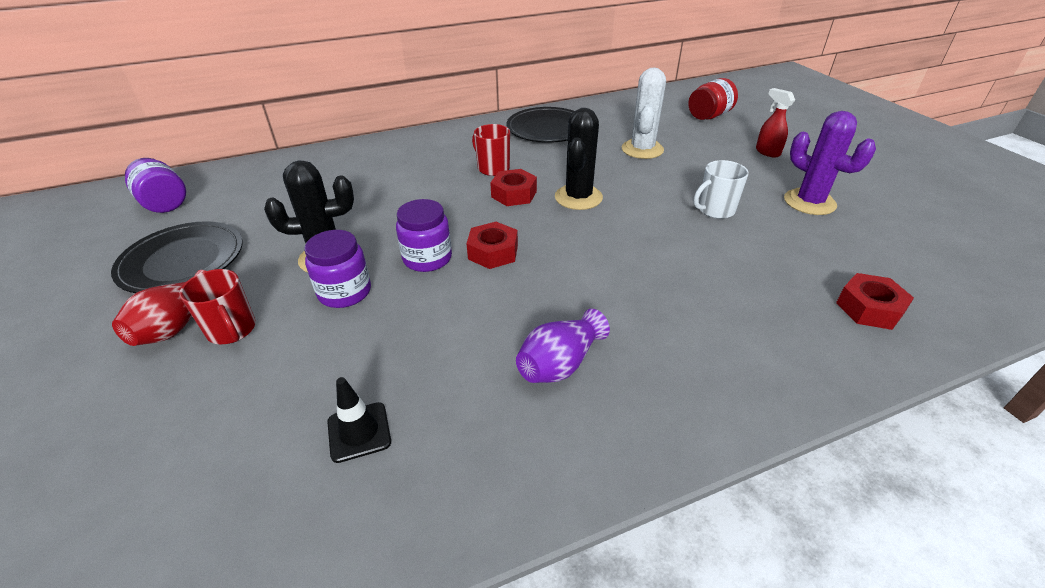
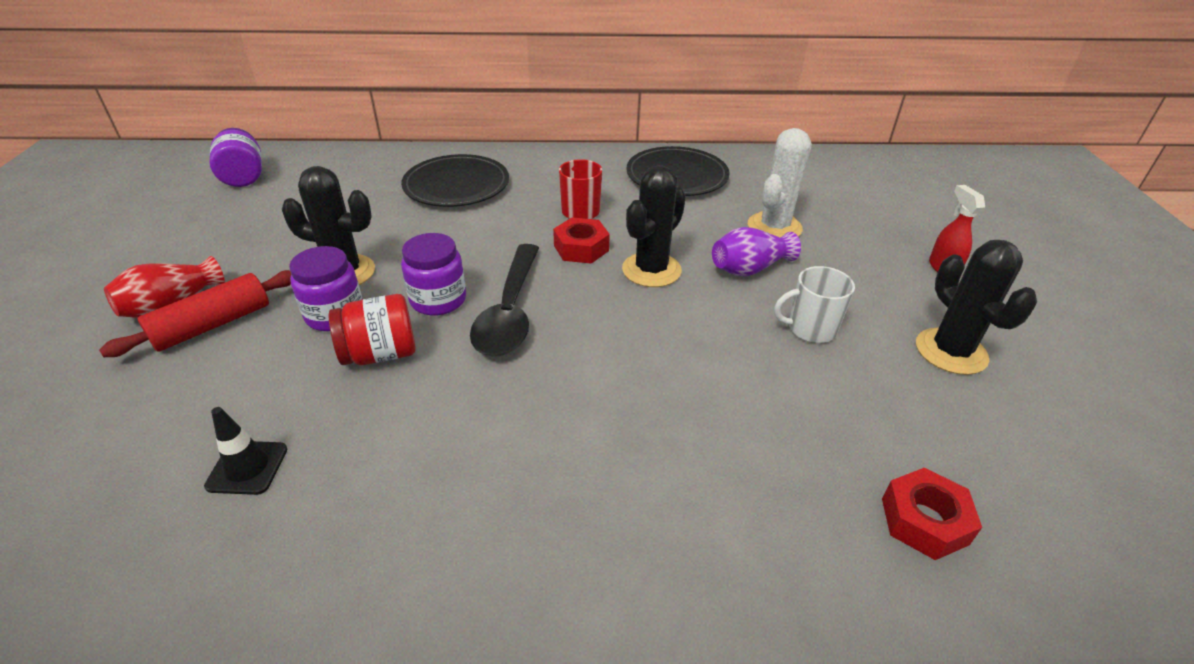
camera: 20 degrees right, 0 degrees up
black plate [111,221,243,293] -> black plate moved to [401,154,509,207]
red mug [179,269,256,344] -> red rolling pin [99,270,291,357]
red nut [467,222,518,269] -> black spoon [470,244,539,357]
purple vase [516,309,610,383] -> purple vase moved to [712,227,801,276]
red jar [688,78,738,120] -> red jar moved to [329,294,416,365]
purple cactus [784,111,876,215] -> black cactus [916,240,1037,375]

